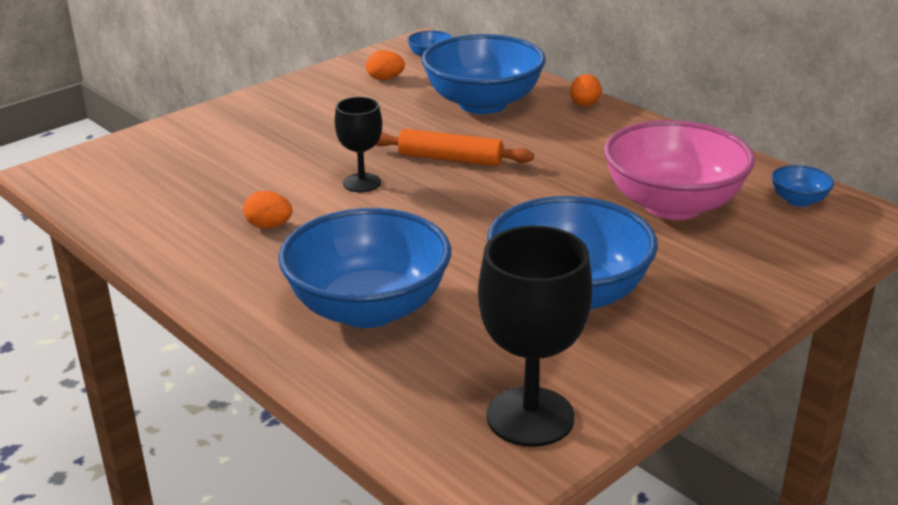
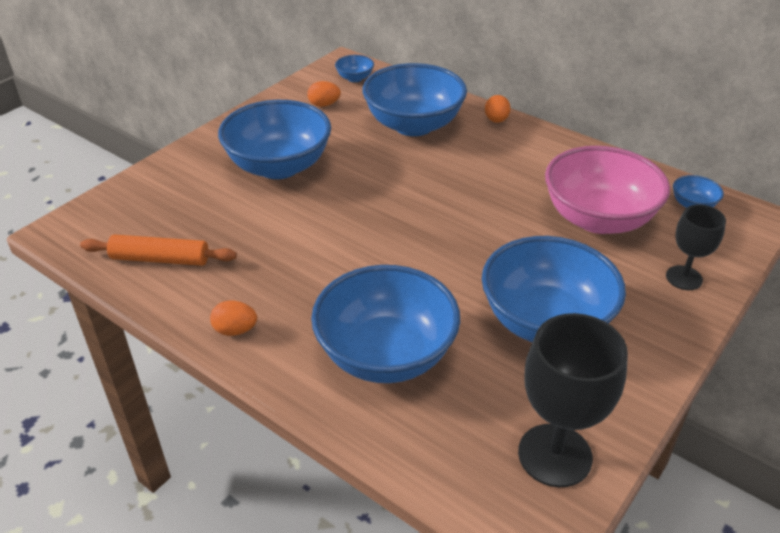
camera: 10 degrees left, 10 degrees up
orange egg [243,191,292,229] -> orange egg moved to [210,301,257,336]
black goblet [335,97,382,192] -> black goblet moved to [666,204,726,290]
orange rolling pin [376,129,534,166] -> orange rolling pin moved to [80,235,237,266]
none -> blue bowl [218,100,331,179]

